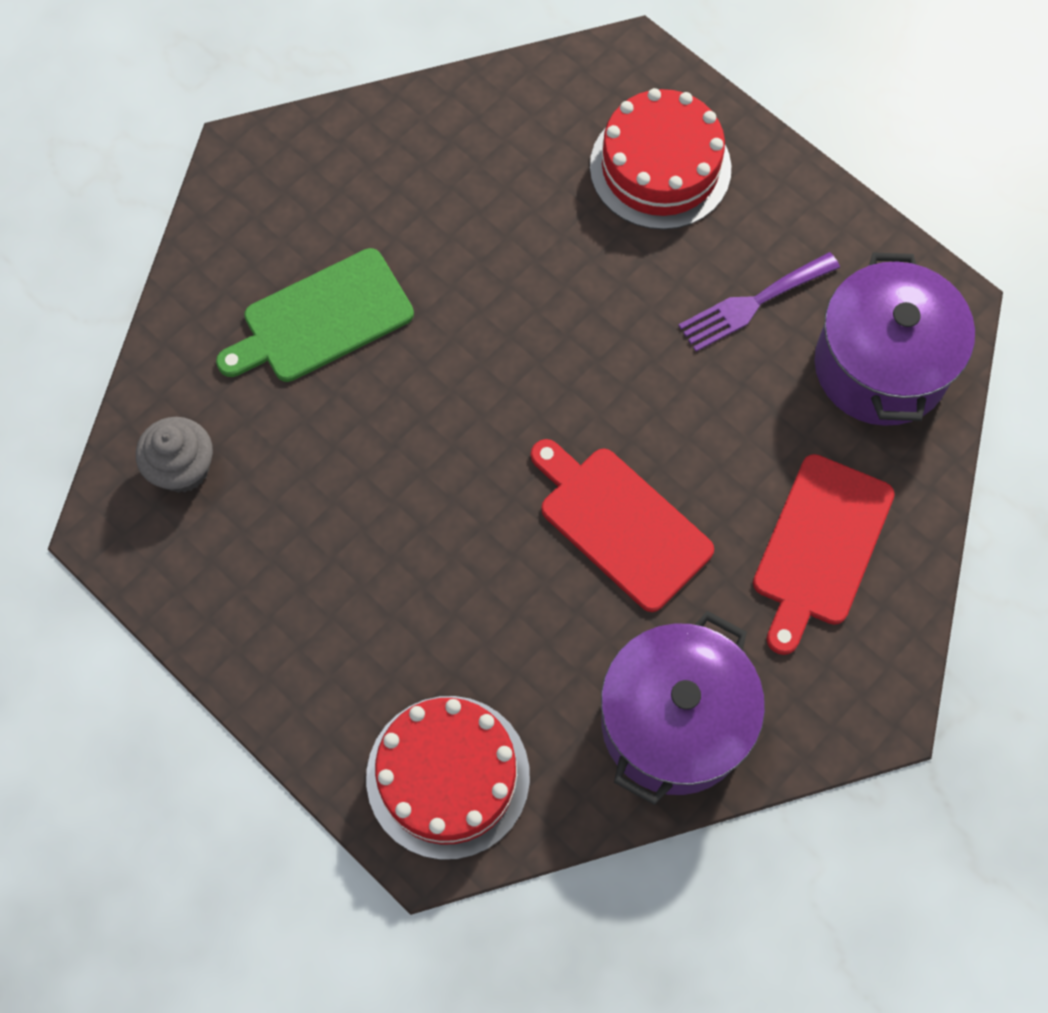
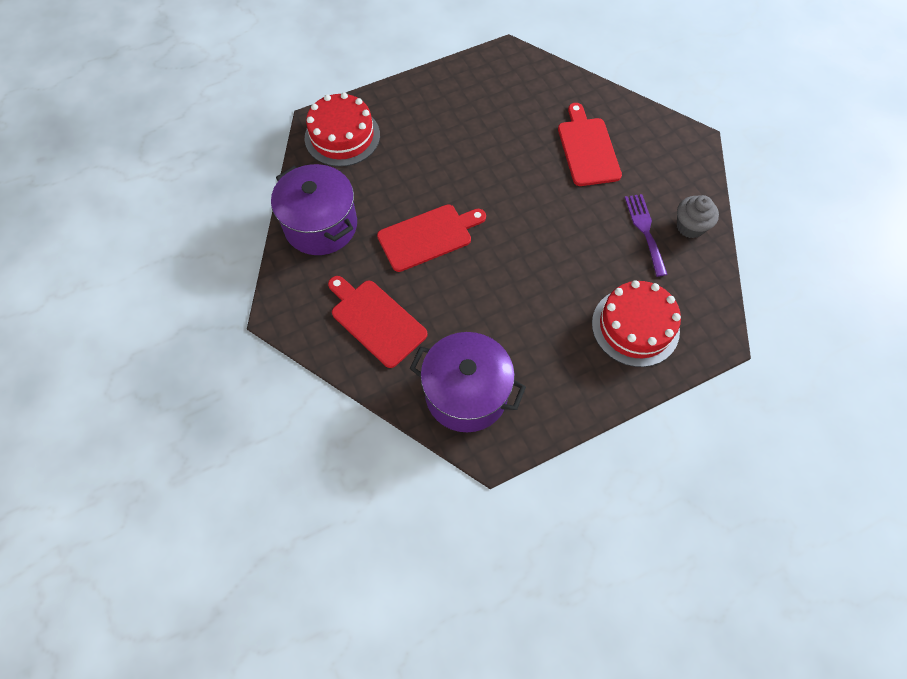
camera: 110 degrees right, 5 degrees down
grey cupcake [136,417,213,493] -> grey cupcake moved to [677,195,719,238]
green cutting board [216,248,414,382] -> red cutting board [558,103,622,186]
purple fork [678,252,840,351] -> purple fork moved to [625,194,668,277]

